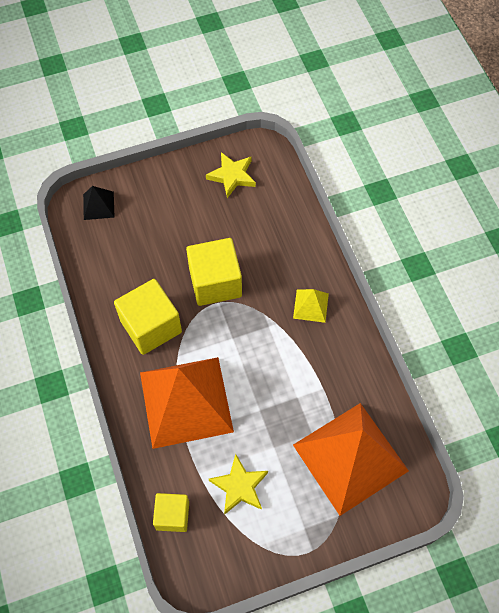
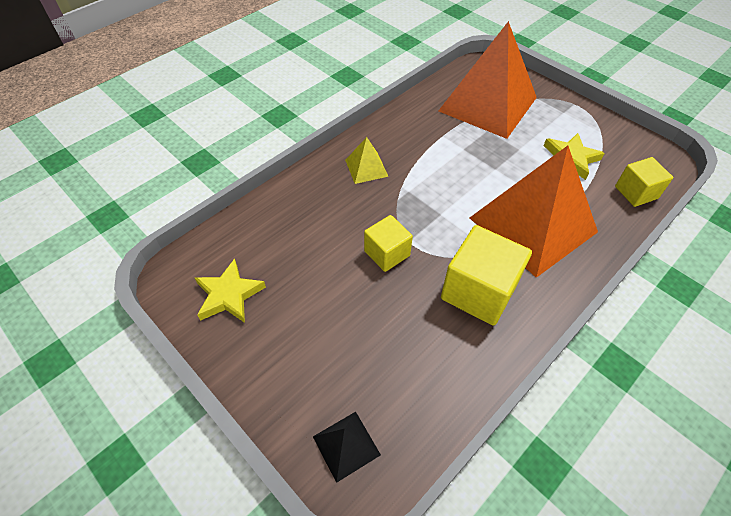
camera: 115 degrees left, 10 degrees down
yellow cube [186,238,242,306] -> yellow cube [364,215,413,272], size x0.60

